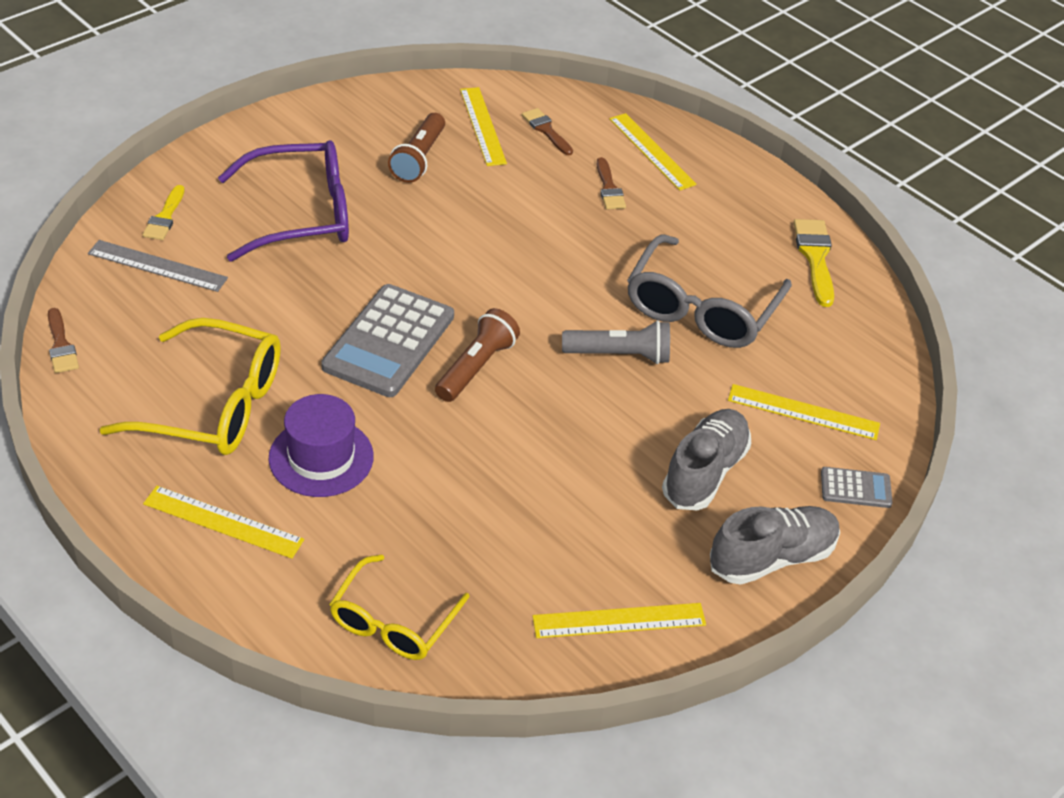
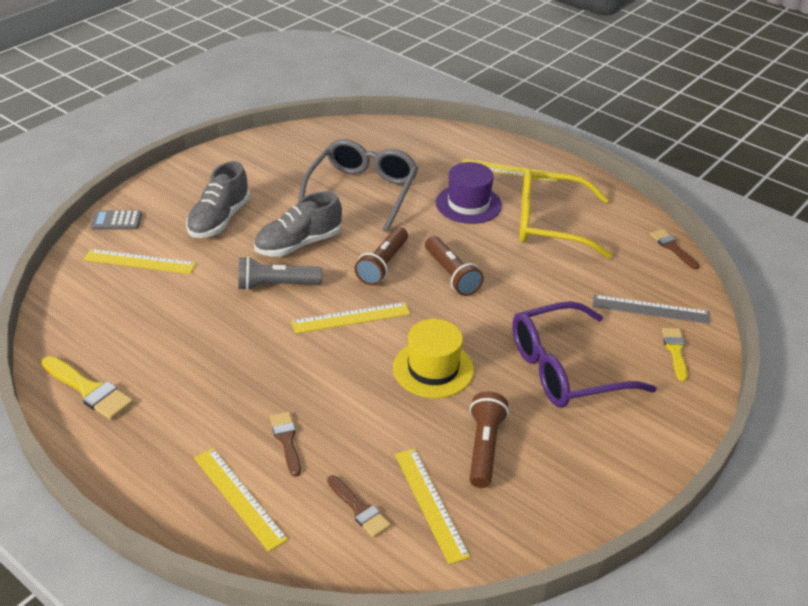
camera: 175 degrees right, 5 degrees down
grey calculator [321,284,454,397] -> brown flashlight [425,236,484,296]
yellow glasses [329,554,470,660] -> none
yellow ruler [532,603,706,638] -> yellow ruler moved to [291,302,410,334]
grey glasses [627,234,792,348] -> grey glasses moved to [298,139,418,232]
grey shoe [710,506,840,585] -> grey shoe moved to [254,192,342,257]
yellow brush [793,219,834,307] -> yellow brush turned 45 degrees counterclockwise [41,356,133,420]
none -> yellow hat [393,319,474,398]

